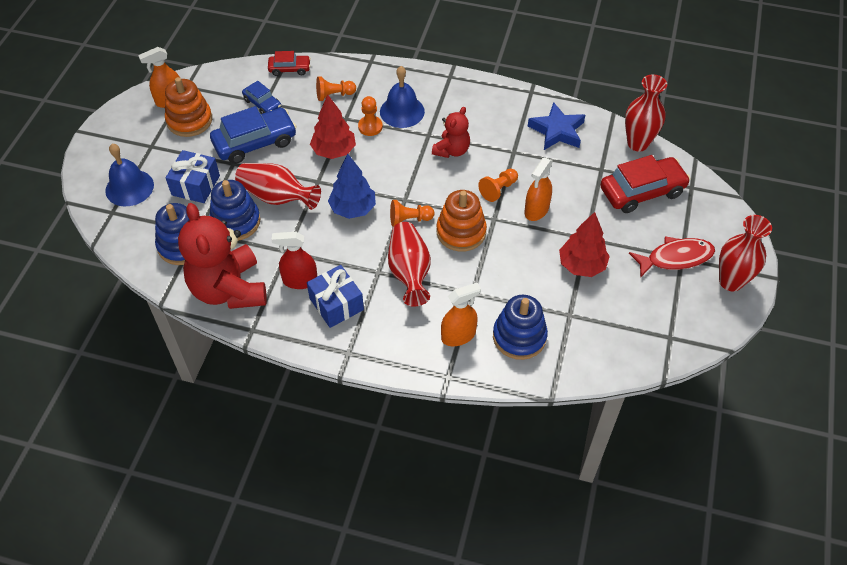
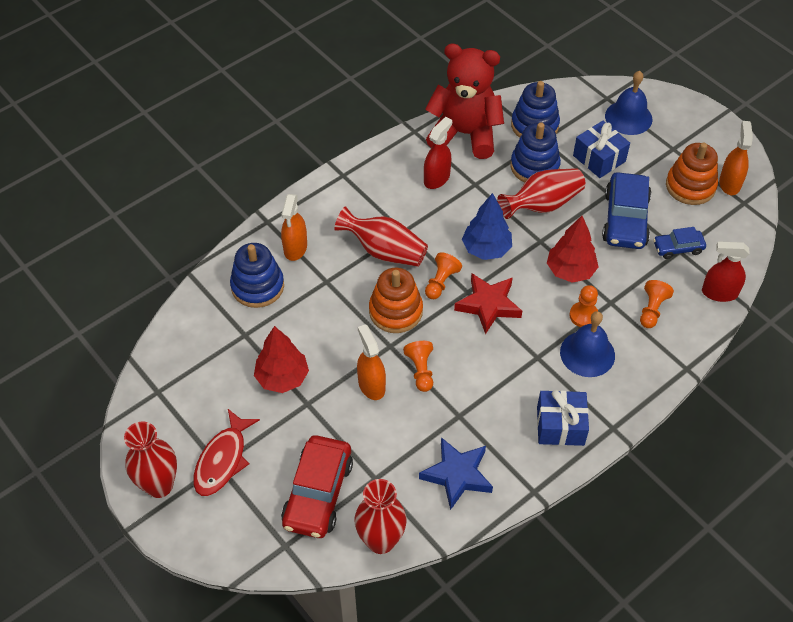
camera: 125 degrees right, 0 degrees up
red car [268,51,311,76] -> red spray bottle [702,242,749,302]
blue gift [307,265,364,328] -> blue gift moved to [537,390,589,446]
red teddy bear [432,107,470,158] -> none
none -> red star [454,273,522,334]

